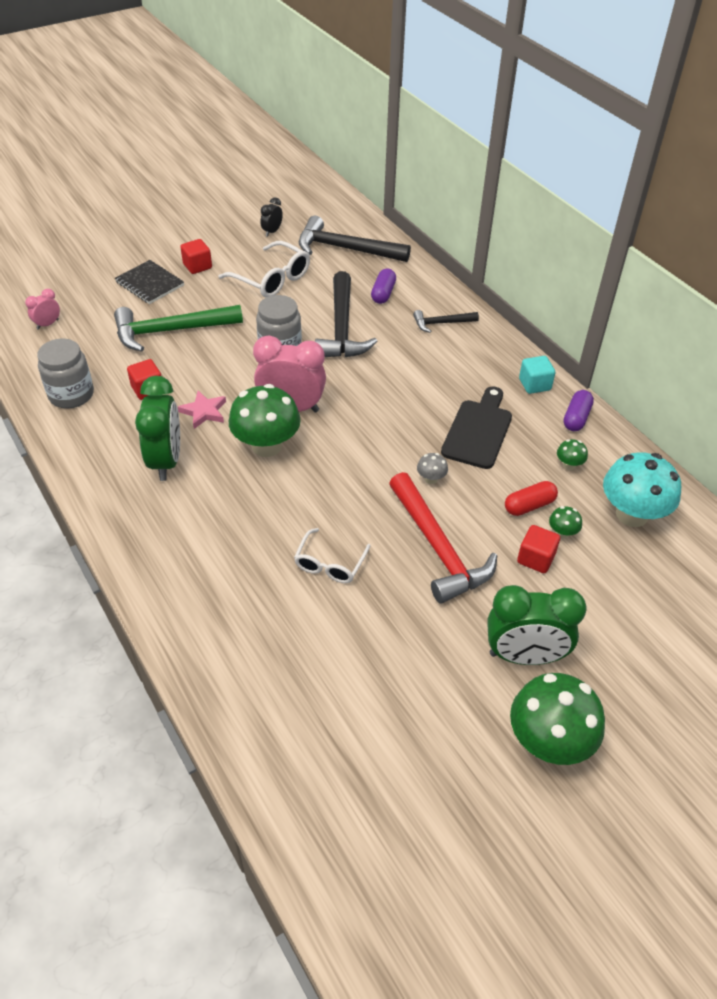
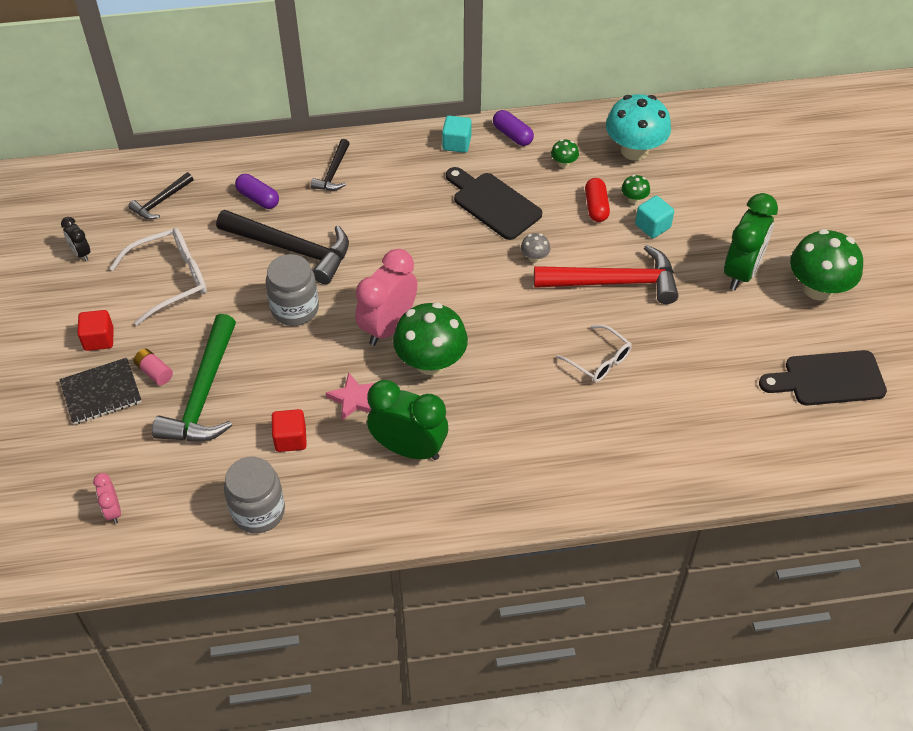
camera: 65 degrees left, 5 degrees up
black hammer [299,216,411,262] -> black hammer [128,172,193,219], size x0.52
red cube [517,525,560,573] -> turquoise cube [635,196,674,238]
none -> pink battery [134,349,173,385]
none -> black cutting board [759,350,887,406]

